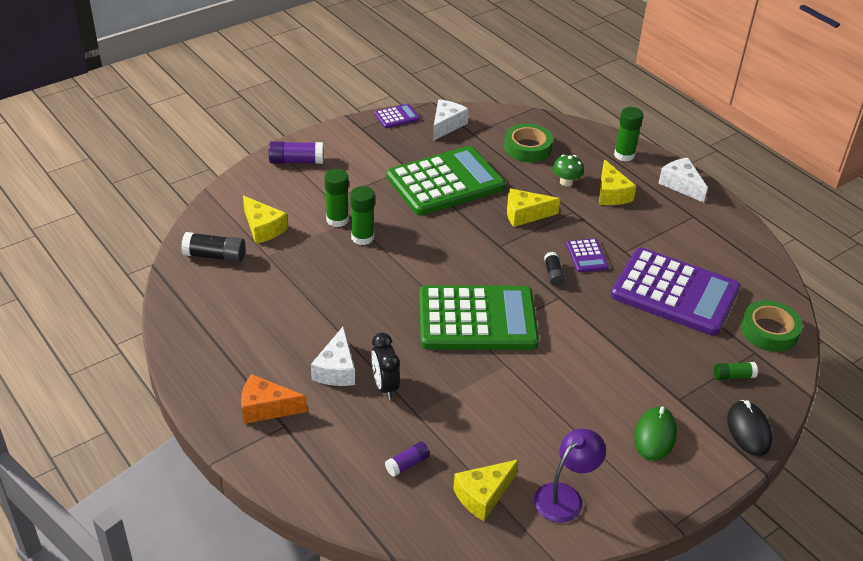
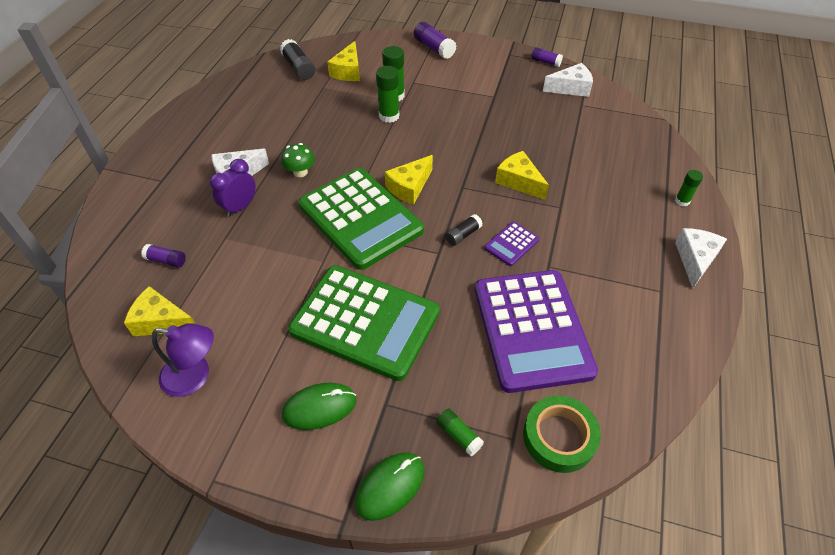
camera: 55 degrees right, 10 degrees up
orange cheese [241,374,307,424] -> none
black clock [371,333,400,399] -> purple clock [210,159,256,217]
purple calculator [375,104,420,128] -> purple glue stick [531,47,563,67]
green calculator [387,146,505,216] -> green calculator moved to [288,265,440,381]
green tape [504,124,553,162] -> none
green mushroom [553,155,584,186] -> green mushroom moved to [281,143,315,177]
yellow cheese [599,159,636,205] -> yellow cheese moved to [385,155,433,205]
green glue stick [614,107,643,162] -> green glue stick [675,170,703,206], size x0.62
black mouse [727,400,772,456] -> green mouse [355,452,425,521]

